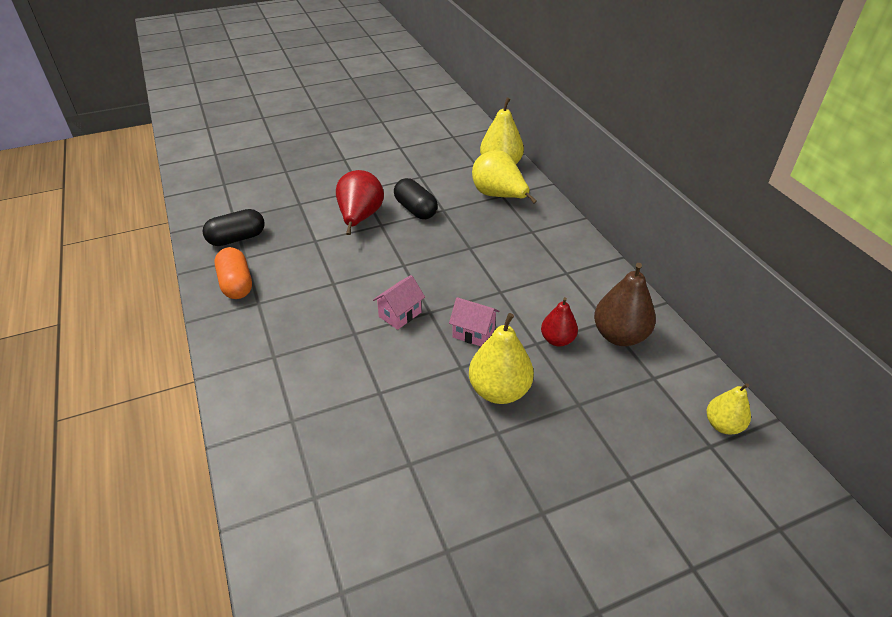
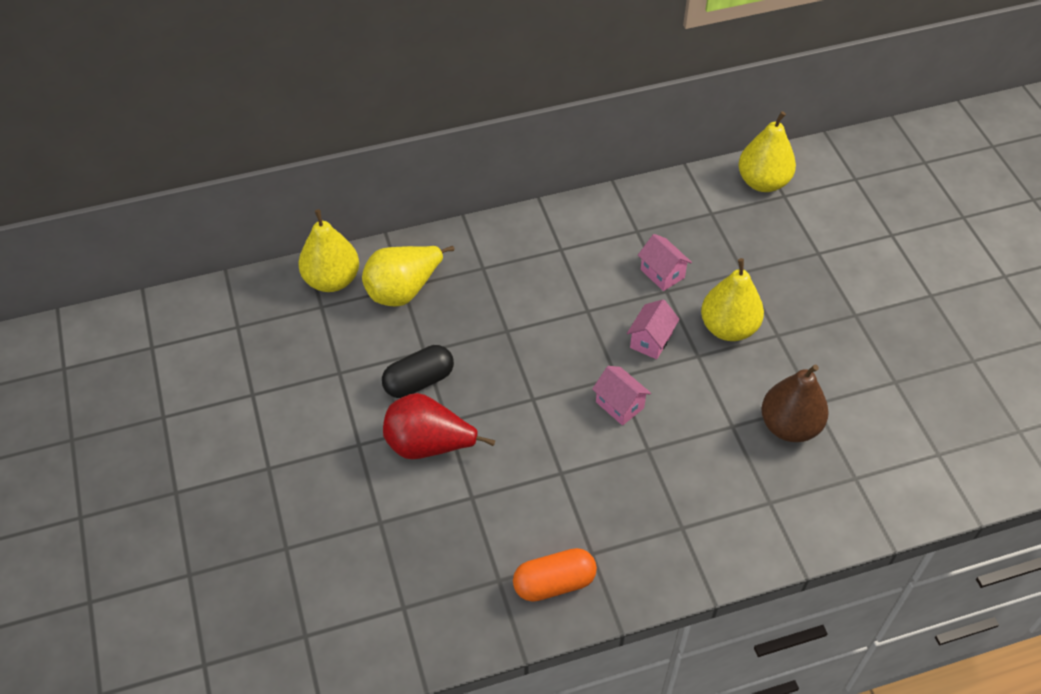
camera: 85 degrees left, 10 degrees up
black capsule [203,209,265,246] -> none
red pear [541,297,578,347] -> pink house [638,234,692,291]
brown pear [594,263,656,346] -> brown pear moved to [761,364,829,442]
yellow pear [707,383,751,435] -> yellow pear [738,111,796,192], size x1.63

